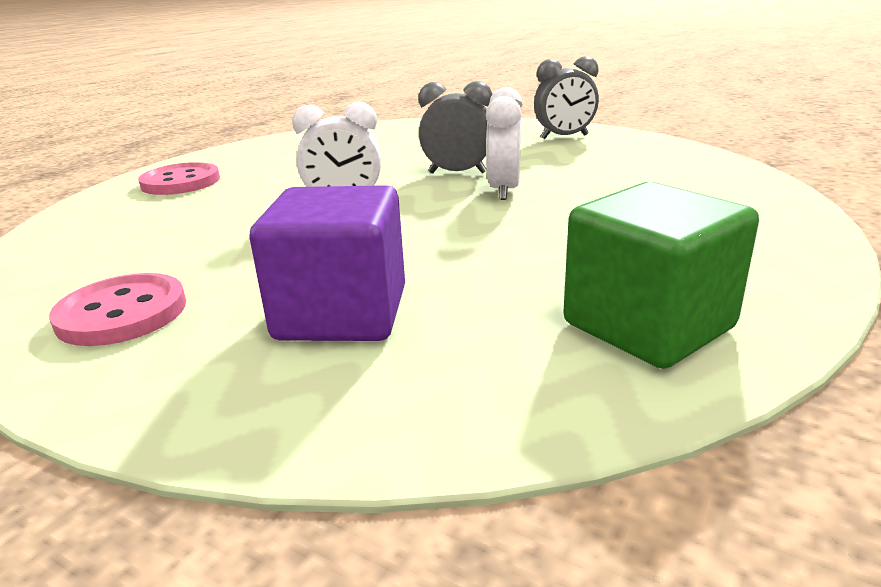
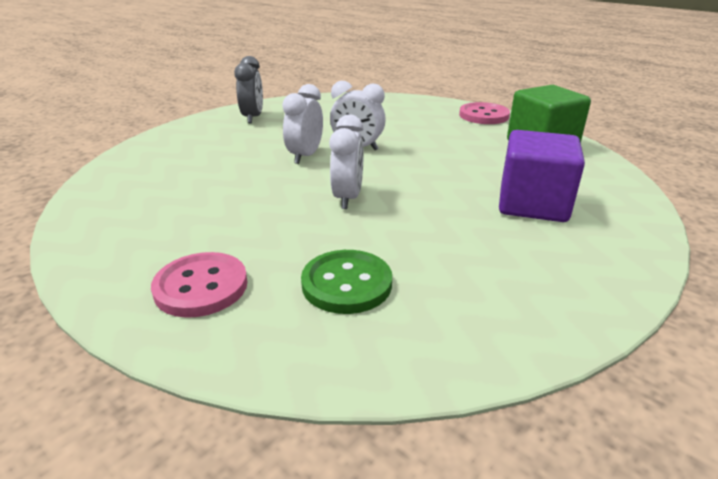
camera: 80 degrees left, 5 degrees up
pink button [49,273,186,346] -> pink button moved to [459,102,510,124]
grey clock [418,81,492,173] -> white clock [282,84,323,164]
none -> green button [301,250,392,314]

